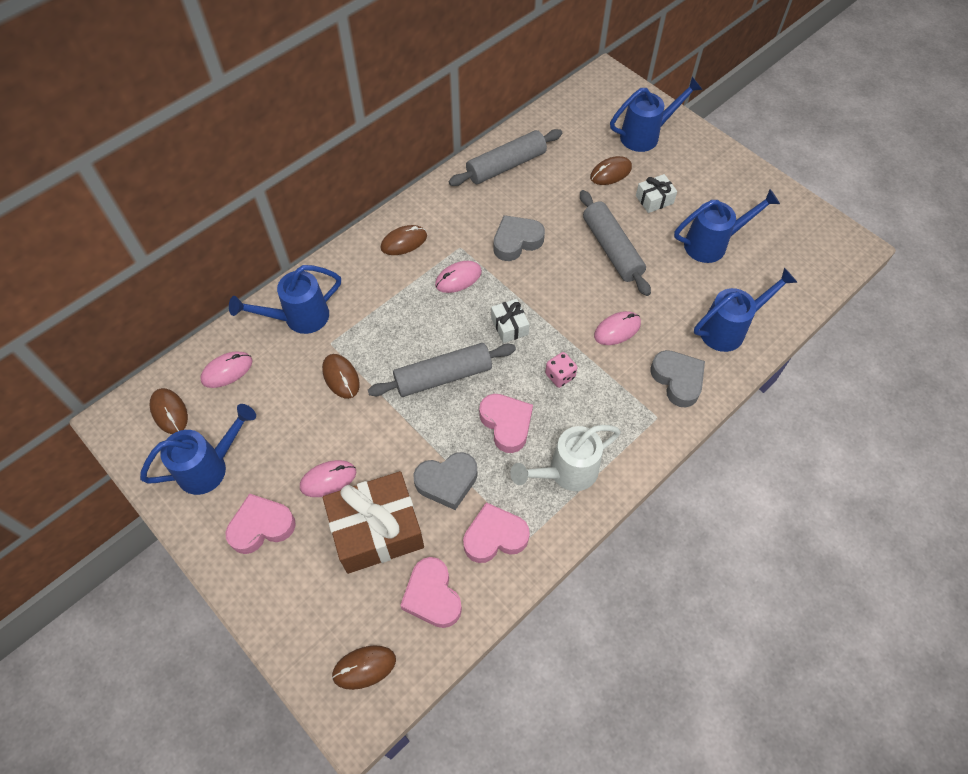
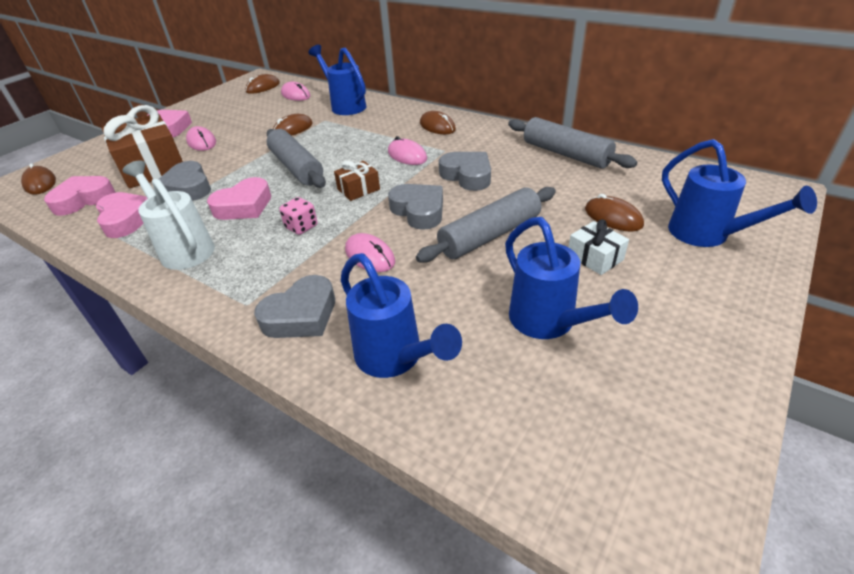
camera: 80 degrees right, 20 degrees down
blue watering can [140,404,256,495] -> none
white gift [491,299,530,343] -> brown gift [334,161,380,201]
none -> grey heart [388,184,443,230]

